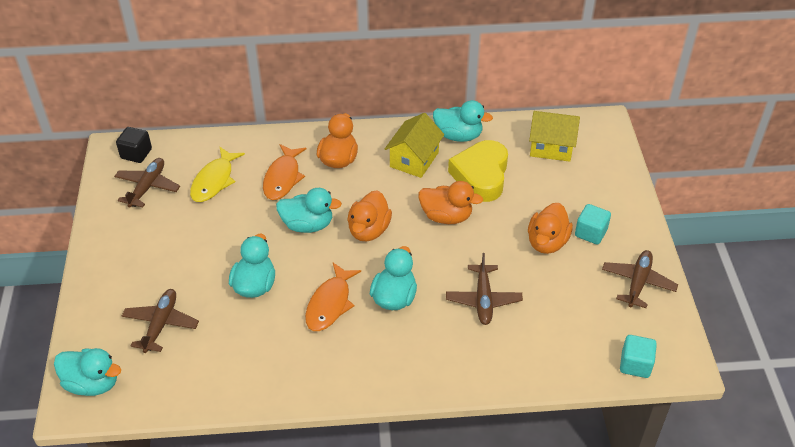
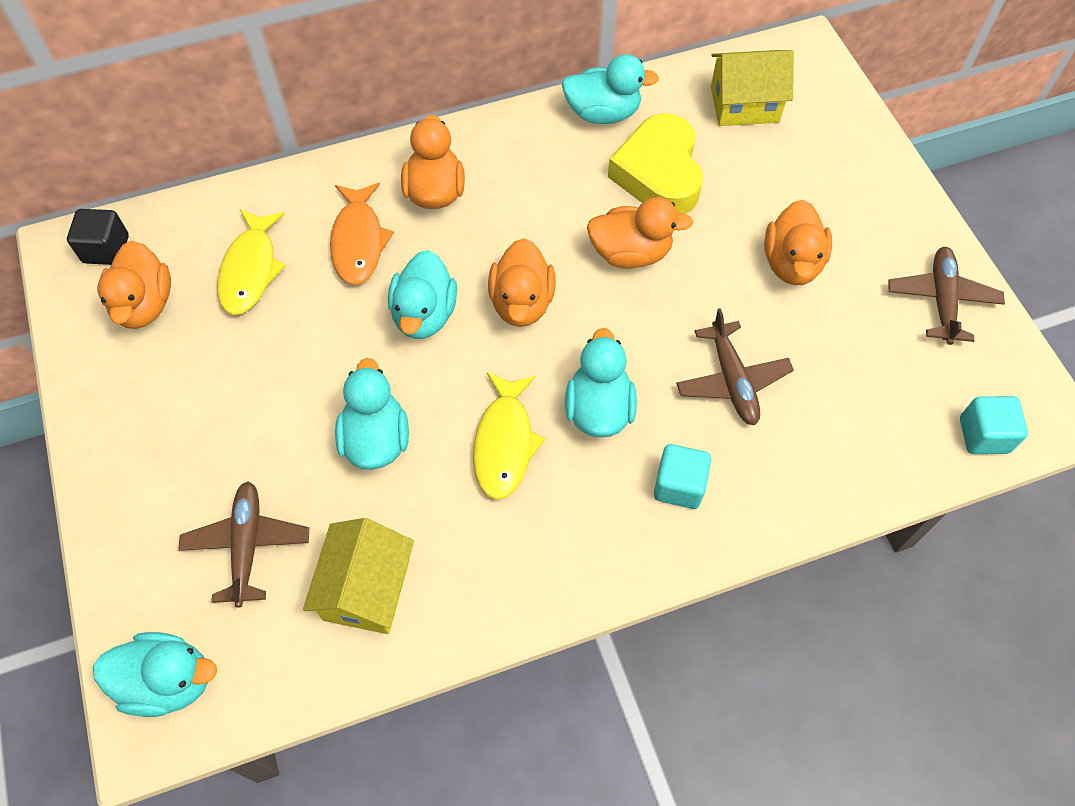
camera: 15 degrees left, 15 degrees up
brown plane [114,158,180,208] -> orange duck [97,241,171,329]
turquoise duck [276,188,342,233] -> turquoise duck turned 105 degrees clockwise [388,250,457,339]
orange fish [305,263,361,331] -> yellow fish [473,372,545,500]
yellow house [385,113,444,178] -> yellow house moved to [303,518,414,634]
turquoise cube [575,204,611,245] -> turquoise cube moved to [654,444,711,509]

